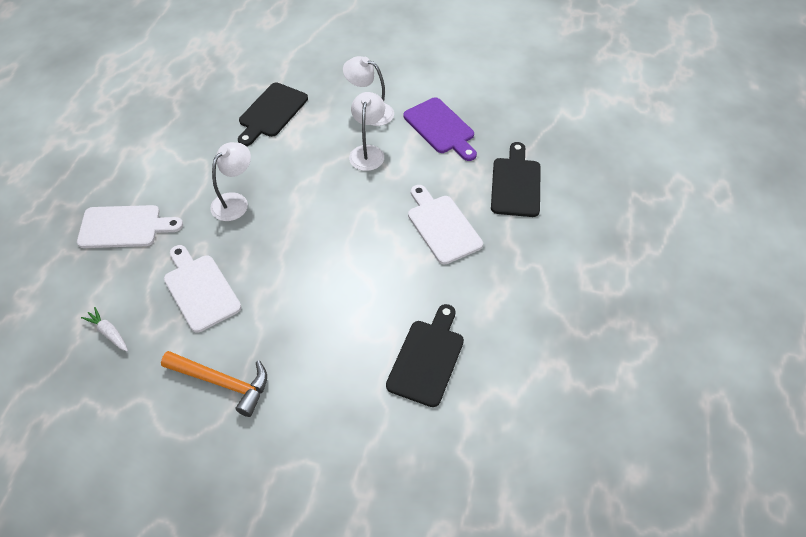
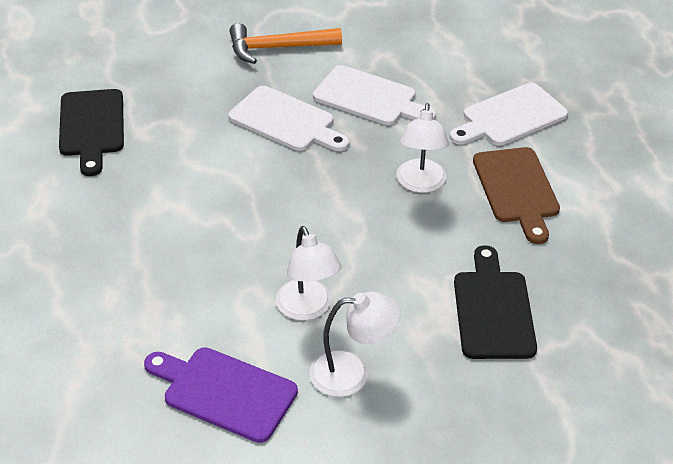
camera: 150 degrees right, 10 degrees down
white carrot [81,307,128,351] -> none
white cutting board [408,185,483,264] -> white cutting board moved to [229,86,349,151]
black cutting board [491,142,541,217] -> none
none -> brown cutting board [473,147,560,244]

